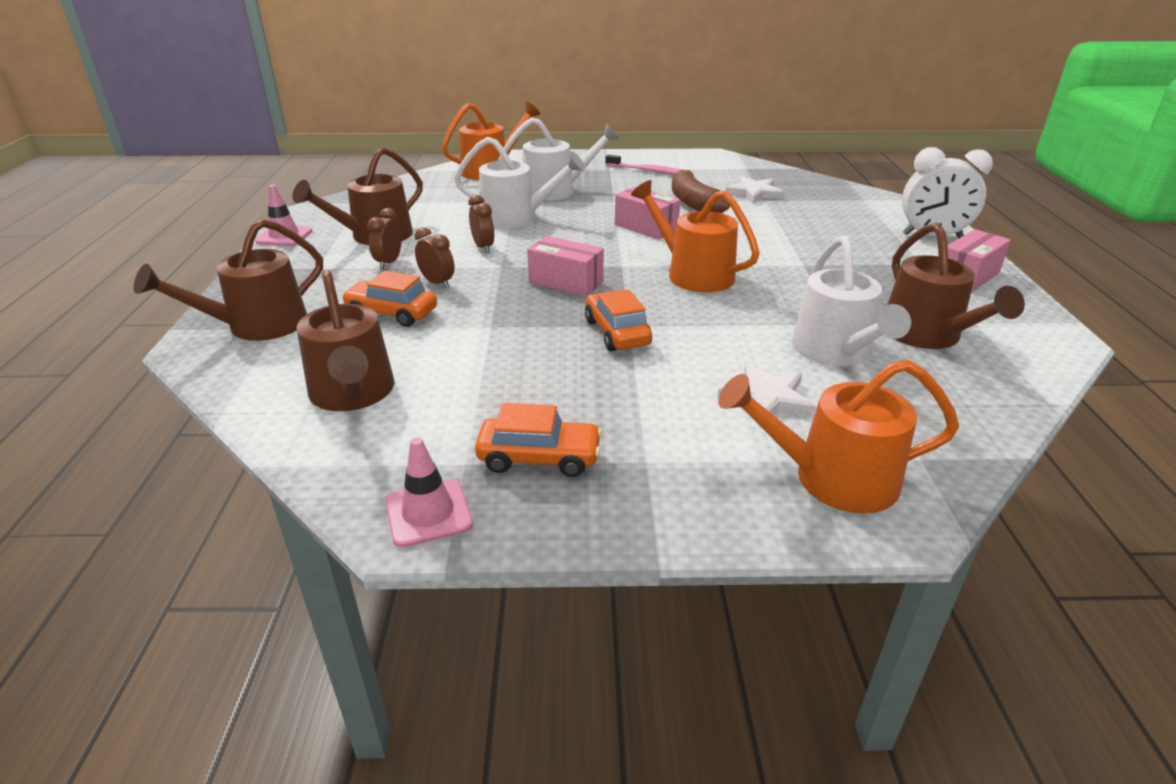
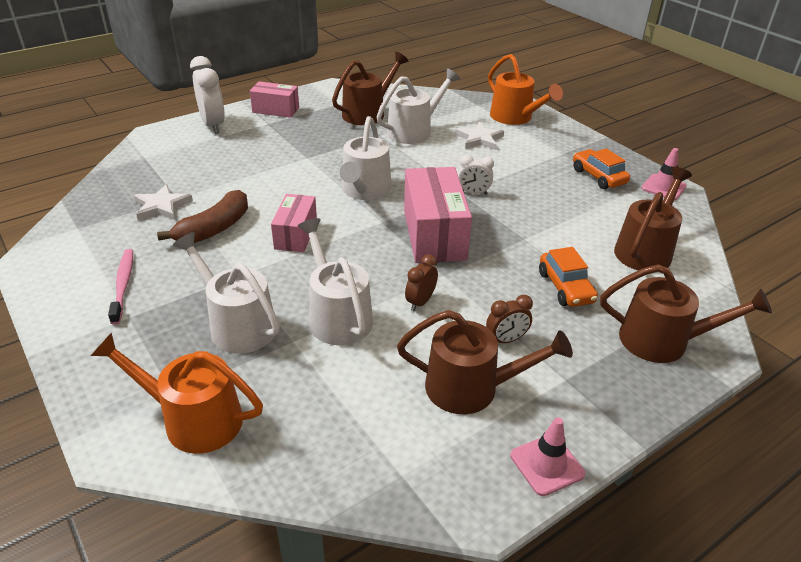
camera: 125 degrees left, 5 degrees up
brown clock [415,227,454,288] -> none
pink box [527,236,604,297] -> pink box [404,167,472,263], size x1.68
orange car [585,289,652,352] -> white clock [458,155,494,195]
orange watering can [631,180,760,292] -> white watering can [340,116,392,200]

